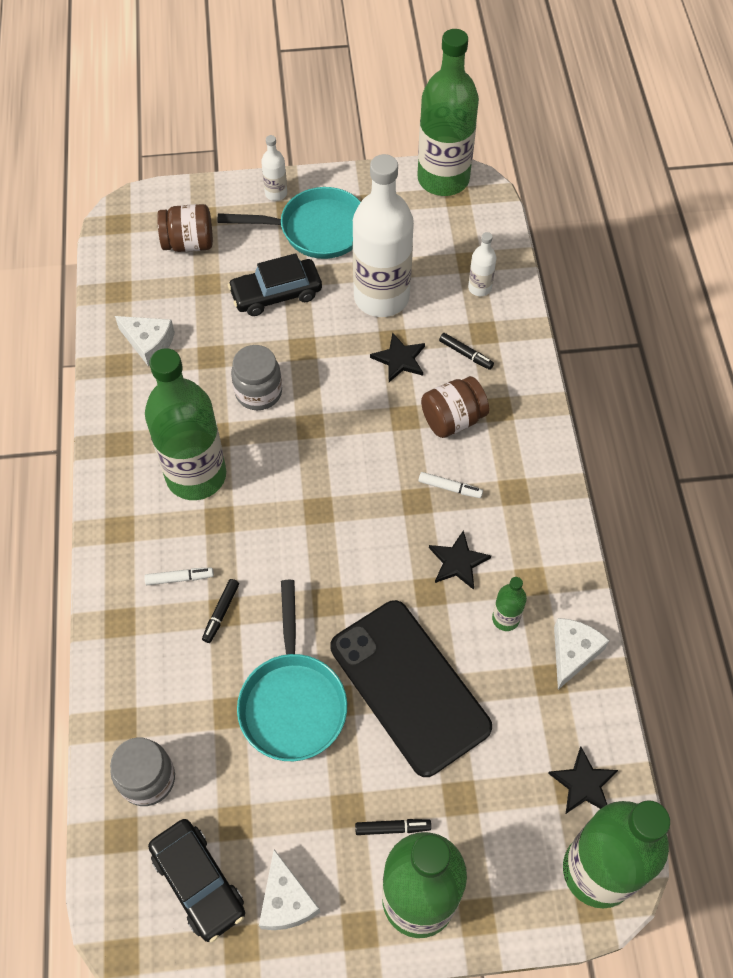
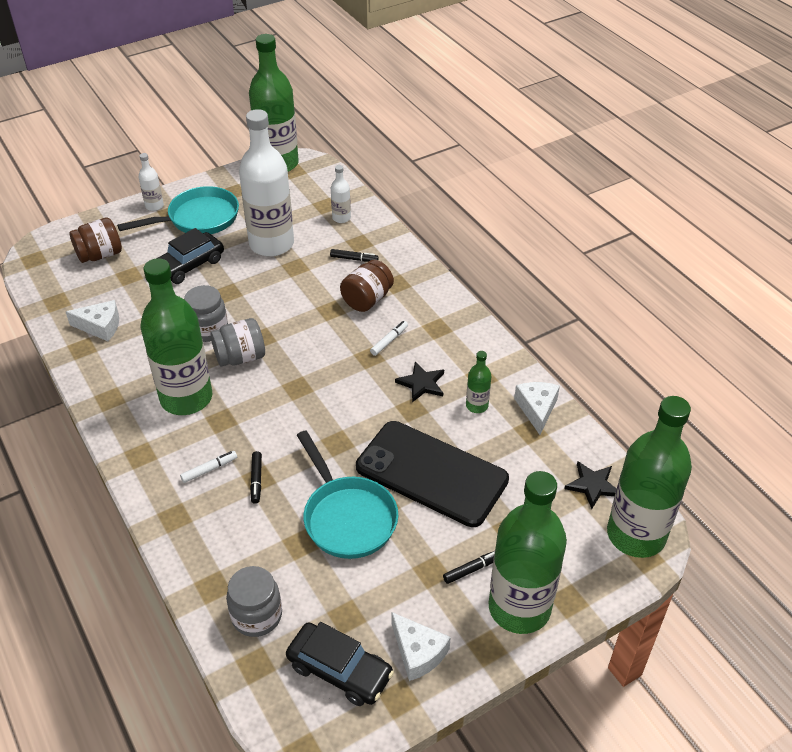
camera: 25 degrees left, 15 degrees down
black star [370,332,425,382] -> none
white marker [418,472,483,498] -> white marker turned 45 degrees counterclockwise [370,321,408,356]
none -> grey jar [210,318,265,366]

